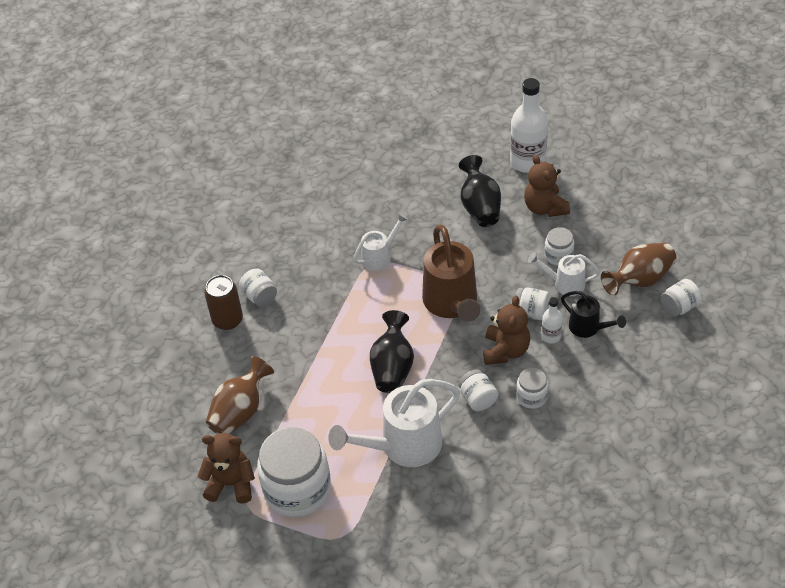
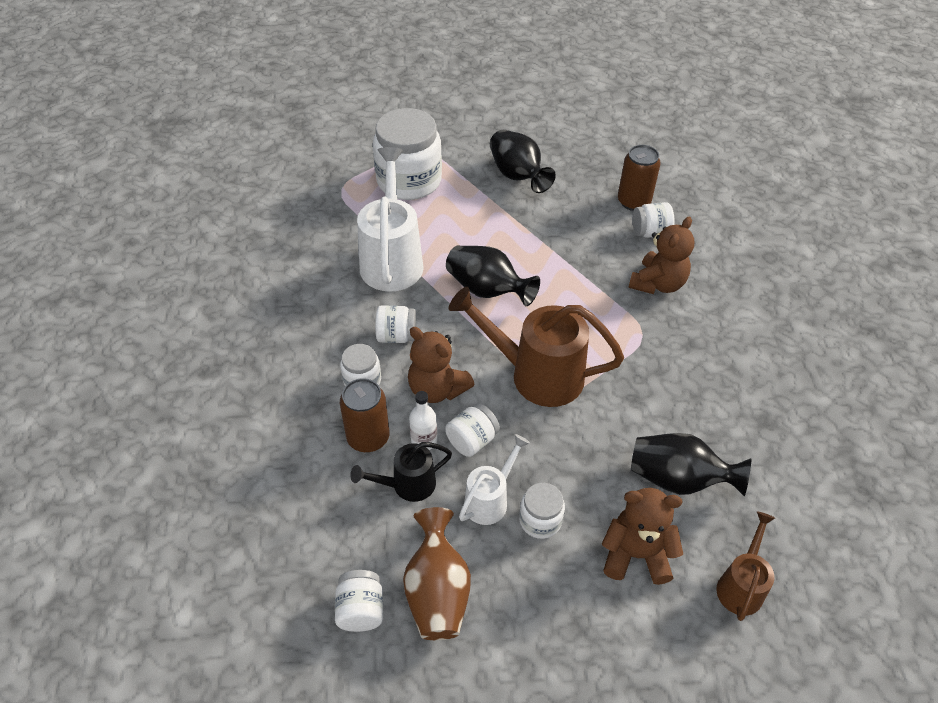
camera: 115 degrees right, 0 degrees up
brown teddy bear [197,433,255,503] -> brown teddy bear moved to [628,217,694,294]
brown vase [206,356,274,434] -> black vase [490,130,556,193]
white watering can [353,213,408,271] -> none
white bottle [510,78,548,173] -> brown watering can [716,511,775,621]
none -> brown can [340,378,389,452]

